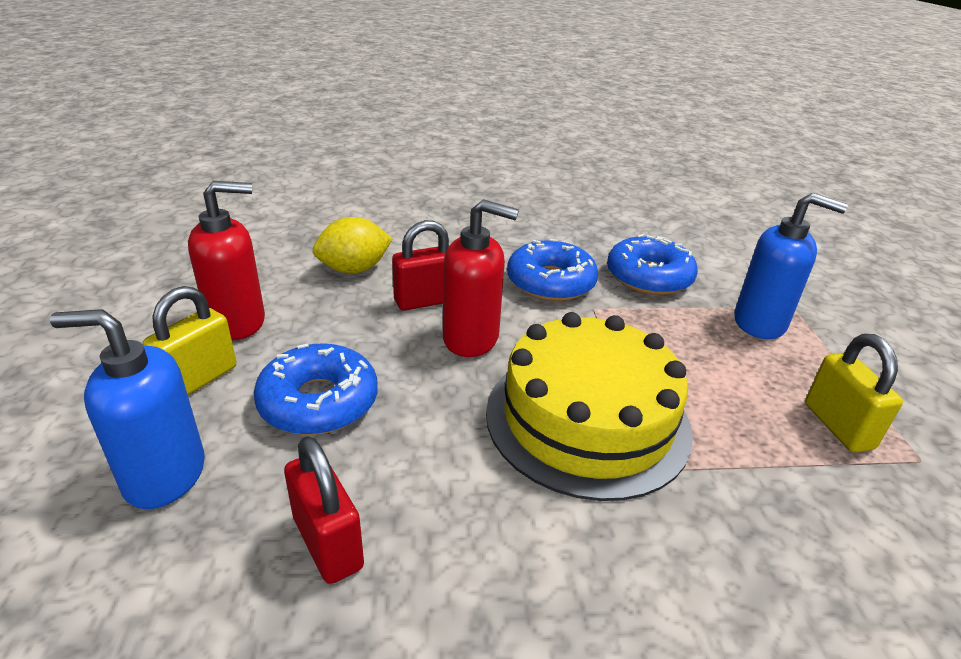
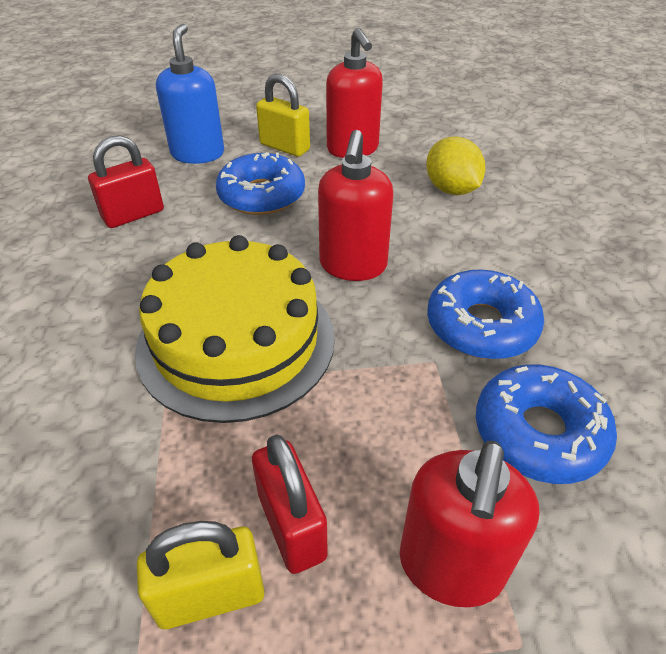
camera: 90 degrees right, 10 degrees up
red padlock [392,220,450,311] -> red padlock moved to [252,434,328,574]
blue soap dispenser [734,192,848,339] -> red soap dispenser [400,441,539,607]

